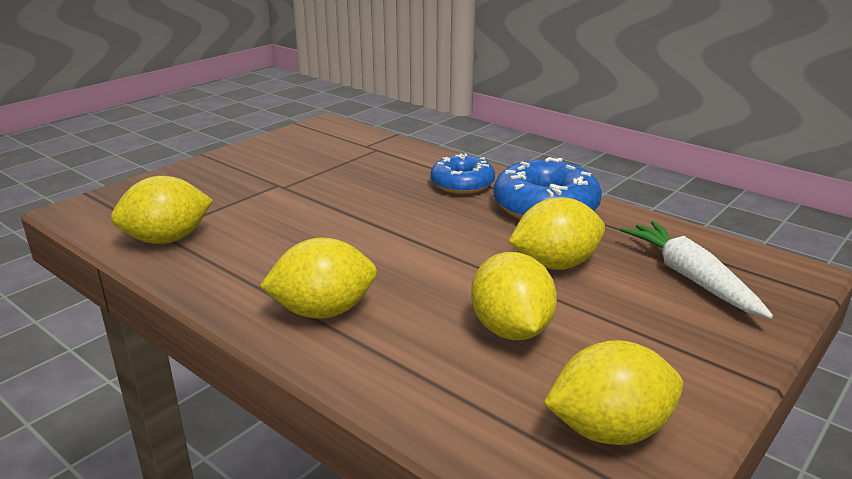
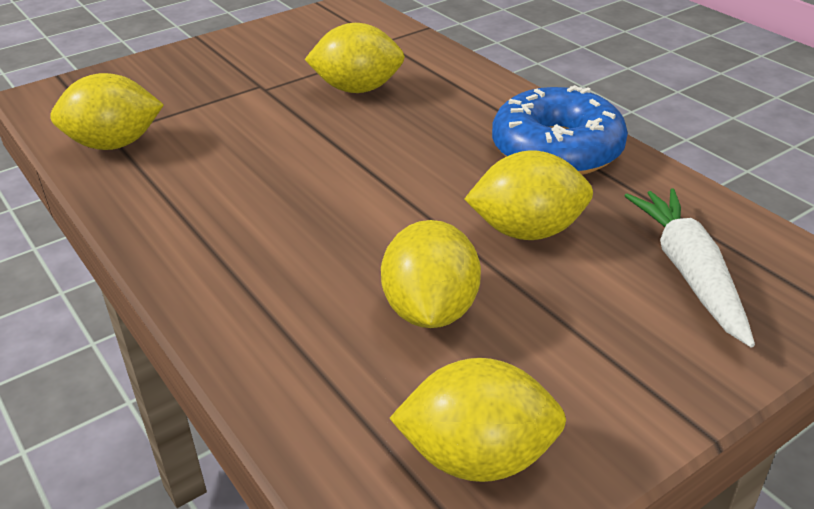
camera: 15 degrees right, 10 degrees up
yellow lemon [260,238,377,319] -> yellow lemon moved to [304,23,405,93]
blue donut [431,154,495,194] -> none

